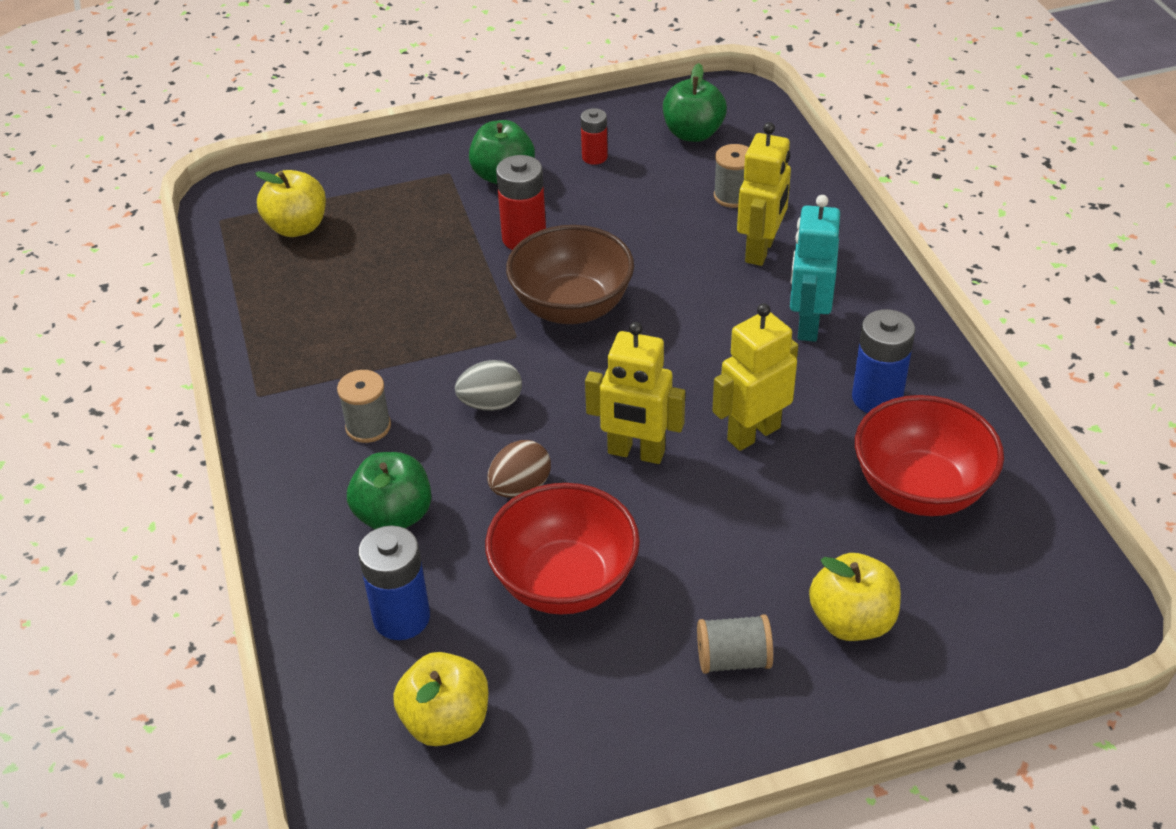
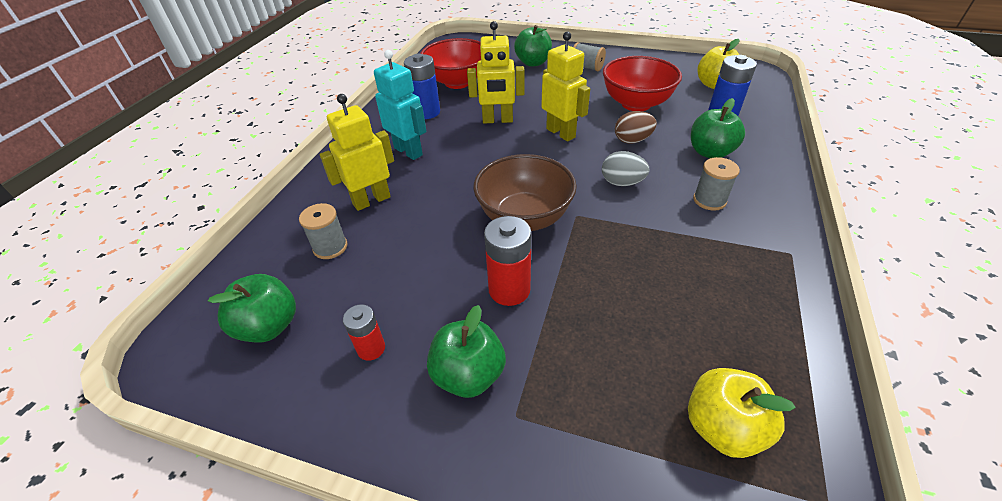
camera: 145 degrees left, 0 degrees up
turquoise robot [790,195,840,342] -> turquoise robot turned 90 degrees counterclockwise [374,50,427,160]
yellow apple [809,553,901,641] -> green apple [514,25,552,67]

